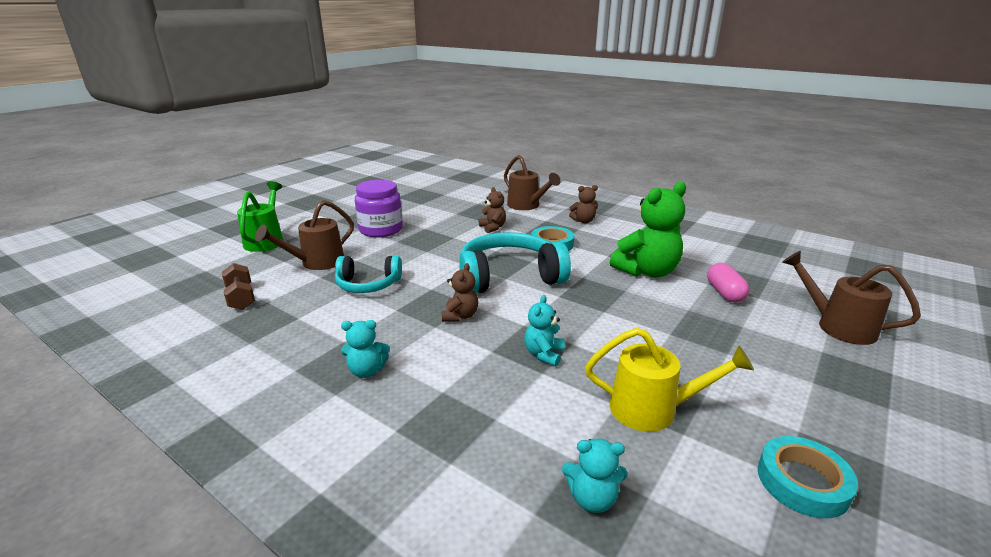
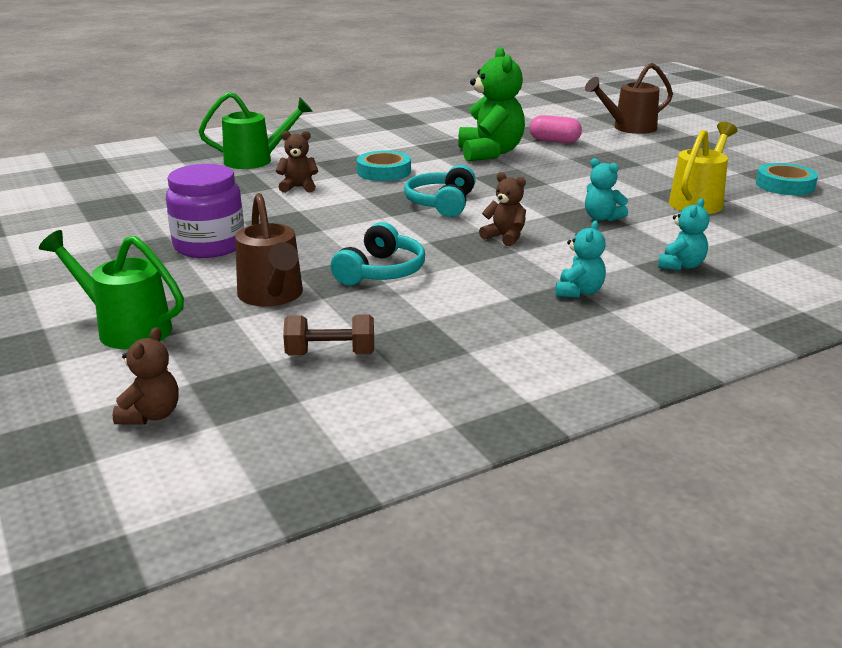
camera: 65 degrees left, 0 degrees up
turquoise headphones [459,232,571,293] -> turquoise headphones [404,165,476,217], size x0.61
brown watering can [504,155,561,210] -> green watering can [199,92,313,169]
turquoise teddy bear [562,439,627,513] -> turquoise teddy bear moved to [658,198,709,270]
brown teddy bear [569,185,598,223] -> brown teddy bear moved to [113,327,179,425]

